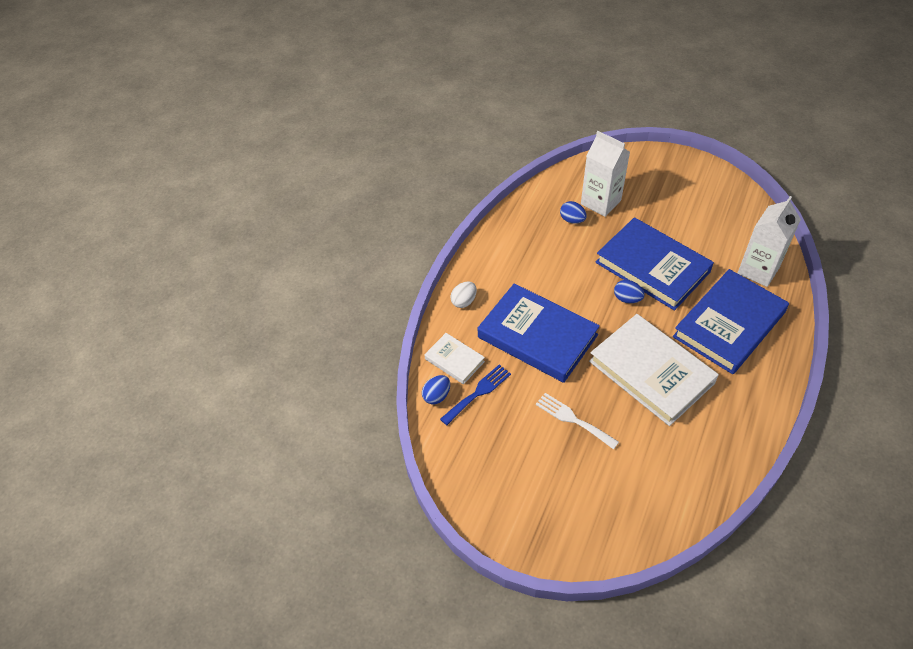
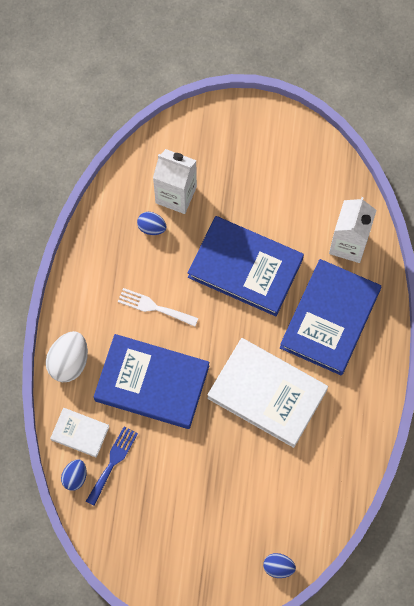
camera: 20 degrees left, 20 degrees up
white egg [450,282,477,308] -> white egg [46,331,88,382], size x1.68
white fork [536,393,619,450] -> white fork moved to [118,288,198,327]
blue egg [614,280,645,303] -> blue egg moved to [263,553,296,578]

